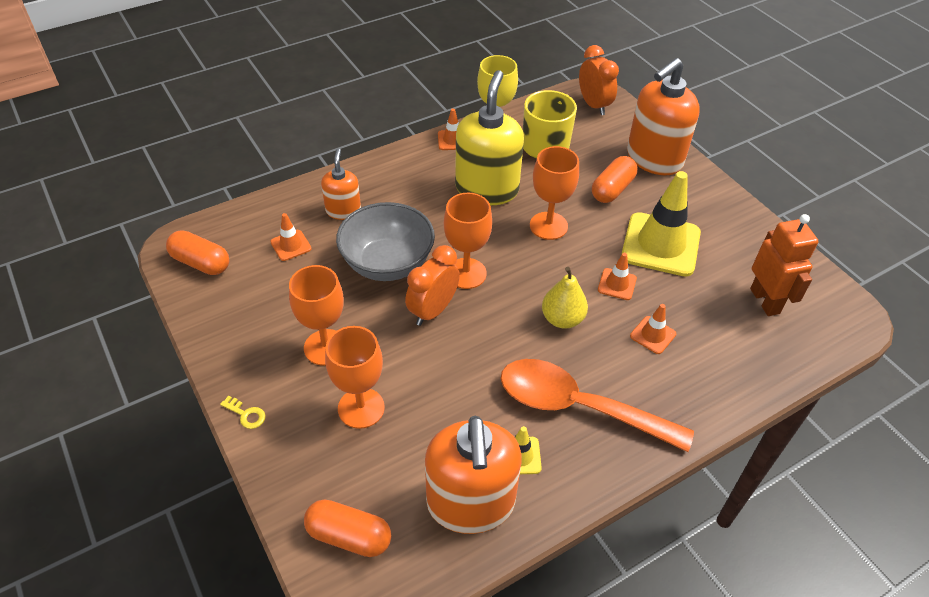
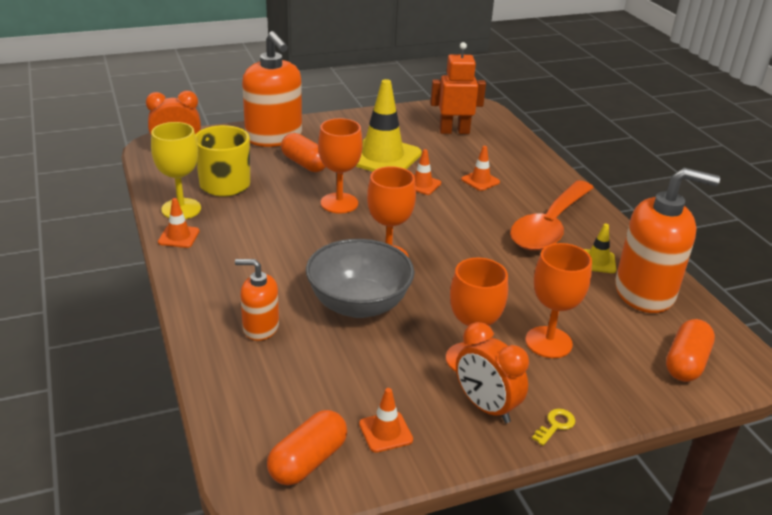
camera: 80 degrees left, 15 degrees down
orange traffic cone [270,213,312,261] -> orange traffic cone moved to [359,388,413,453]
orange clock [405,245,460,326] -> orange clock moved to [456,322,529,423]
yellow soap dispenser [455,70,524,205] -> none
yellow pear [542,267,588,329] -> none

